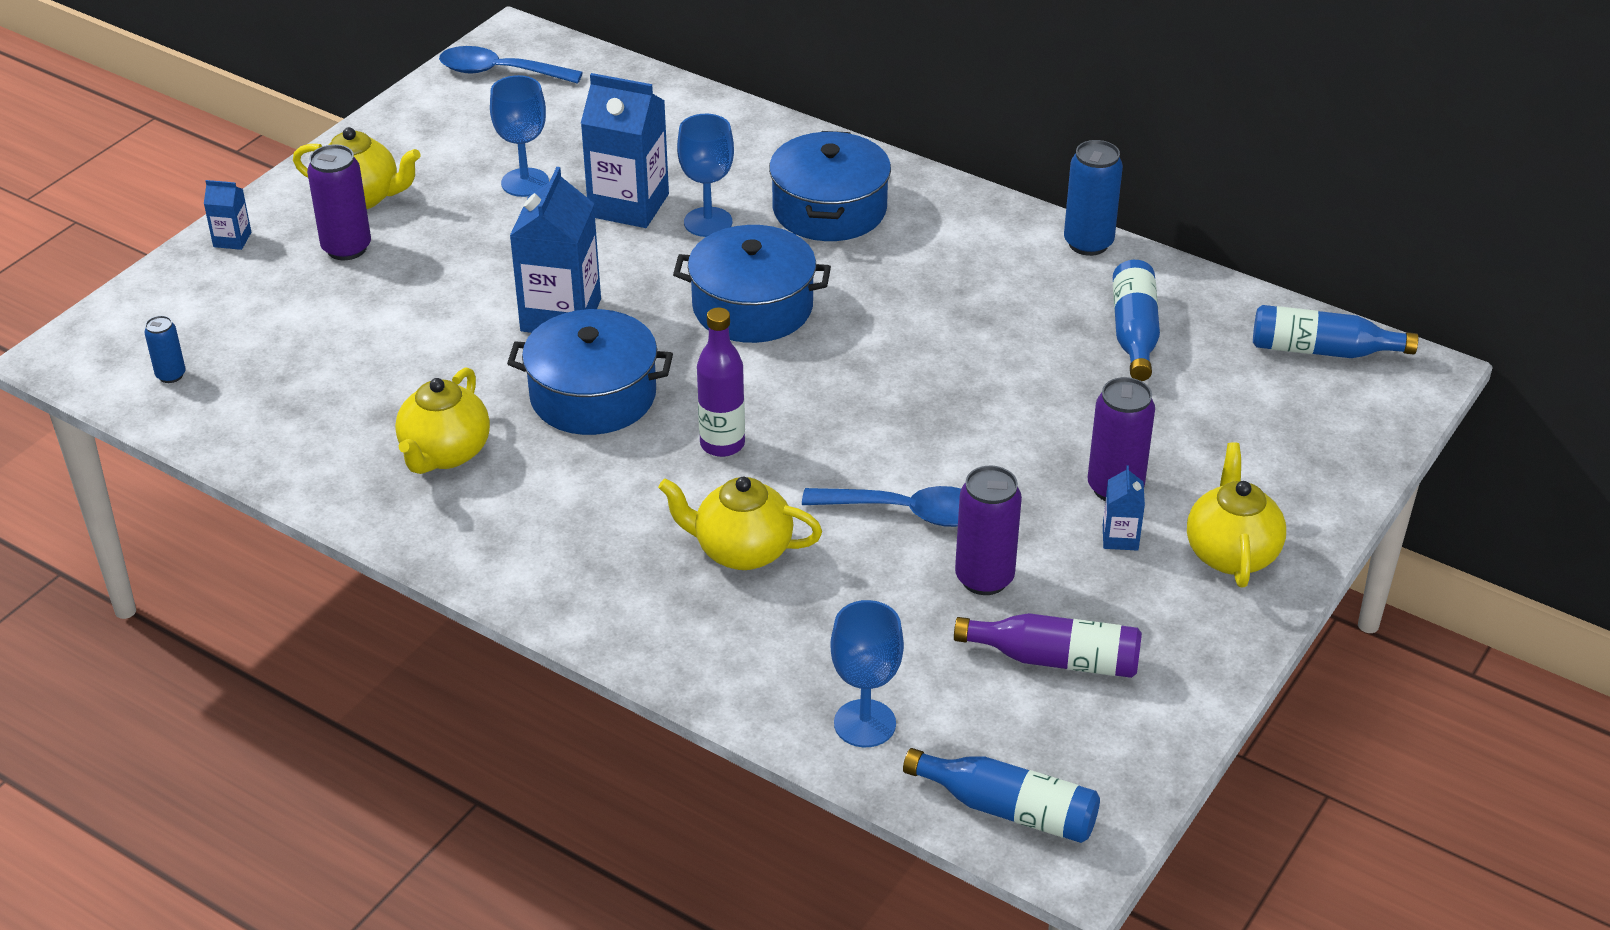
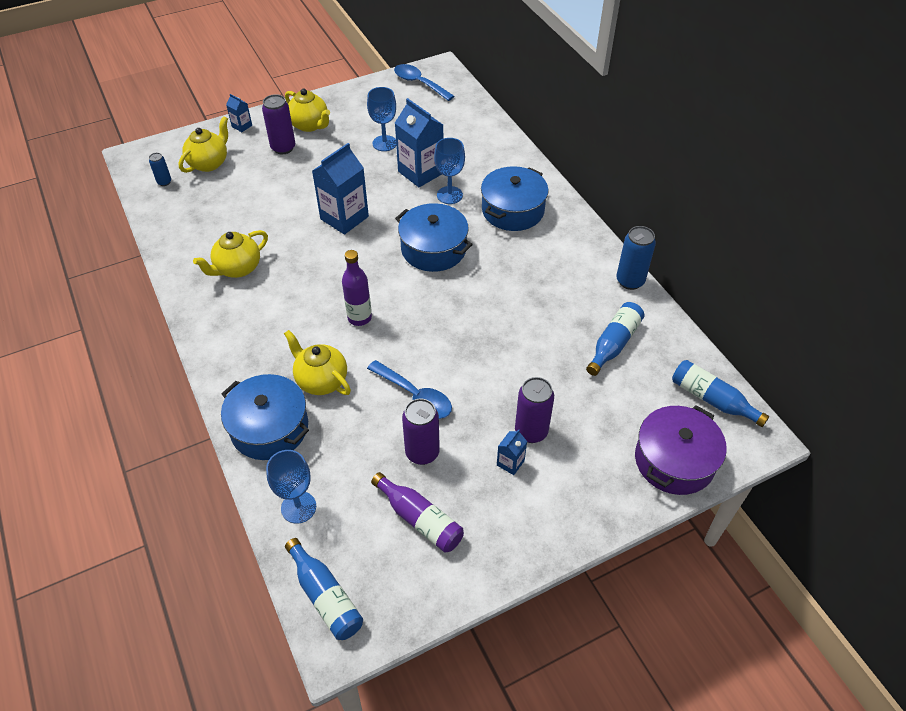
camera: 30 degrees right, 10 degrees up
blue pot [507,309,673,435] -> blue pot moved to [221,374,309,460]
yellow teapot [1187,442,1286,587] -> yellow teapot moved to [179,116,228,173]
none -> purple pot [635,405,727,495]

